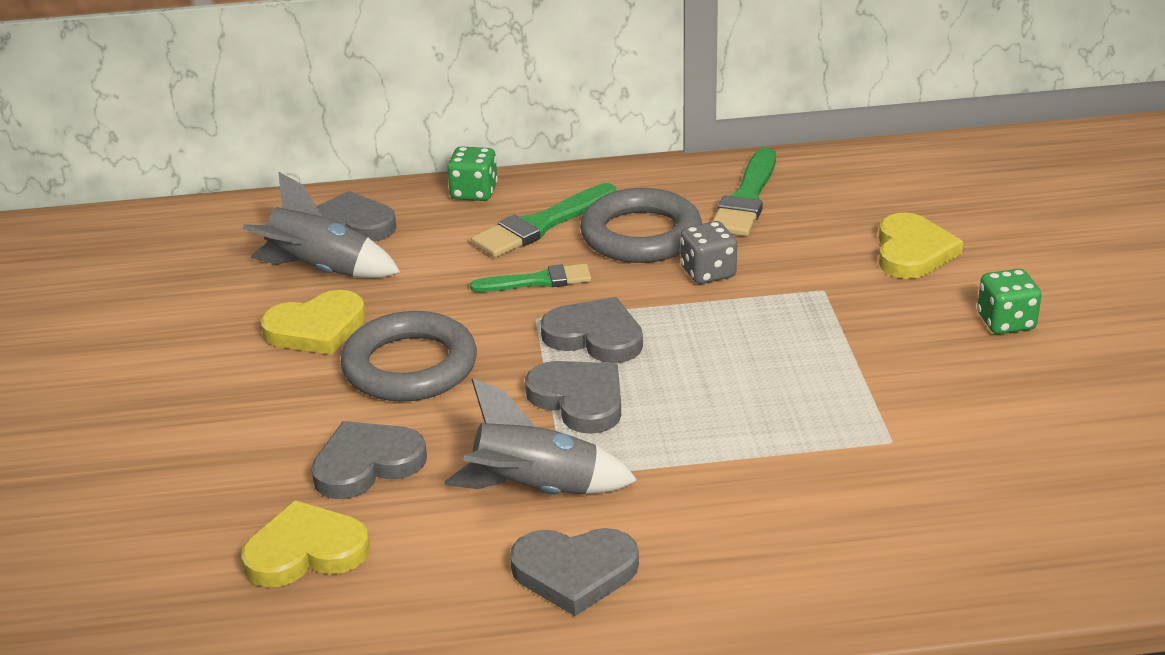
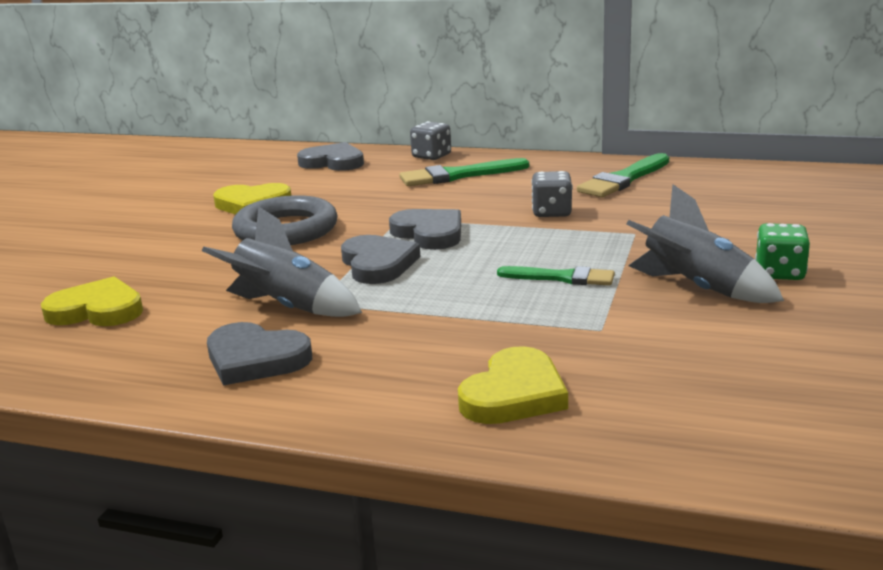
camera: 25 degrees right, 10 degrees down
grey rocket [242,172,400,278] -> grey rocket moved to [627,184,784,303]
grey heart [311,421,427,499] -> none
green dice [447,146,498,201] -> grey dice [410,121,451,160]
green brush [470,264,591,292] -> green brush moved to [497,266,615,286]
grey ring [580,188,702,263] -> none
yellow heart [879,212,963,279] -> yellow heart moved to [458,346,568,424]

